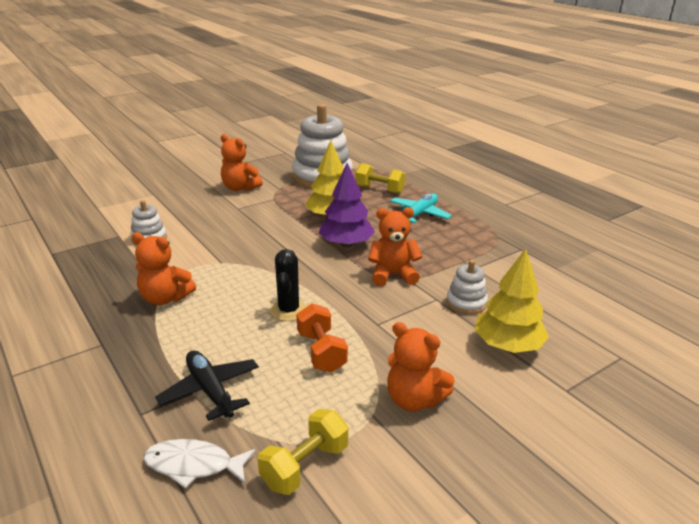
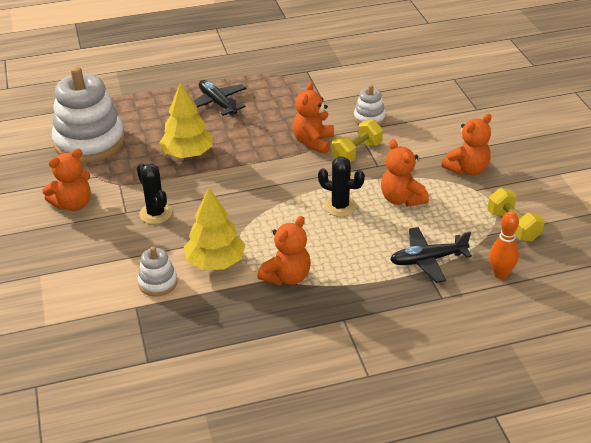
camera: 70 degrees left, 10 degrees up
white fish [143,439,255,488] -> orange bowling pin [489,212,519,279]
orange dumbbell [297,303,348,372] -> orange teddy bear [381,139,429,207]
purple tree [319,163,375,247] -> none
yellow dumbbell [355,163,405,194] -> yellow dumbbell moved to [332,120,383,163]
turquoise plane [390,193,452,223] -> black plane [193,80,247,116]
yellow tree [474,249,549,353] -> yellow tree moved to [184,188,246,270]
none -> black cactus [137,163,172,224]

